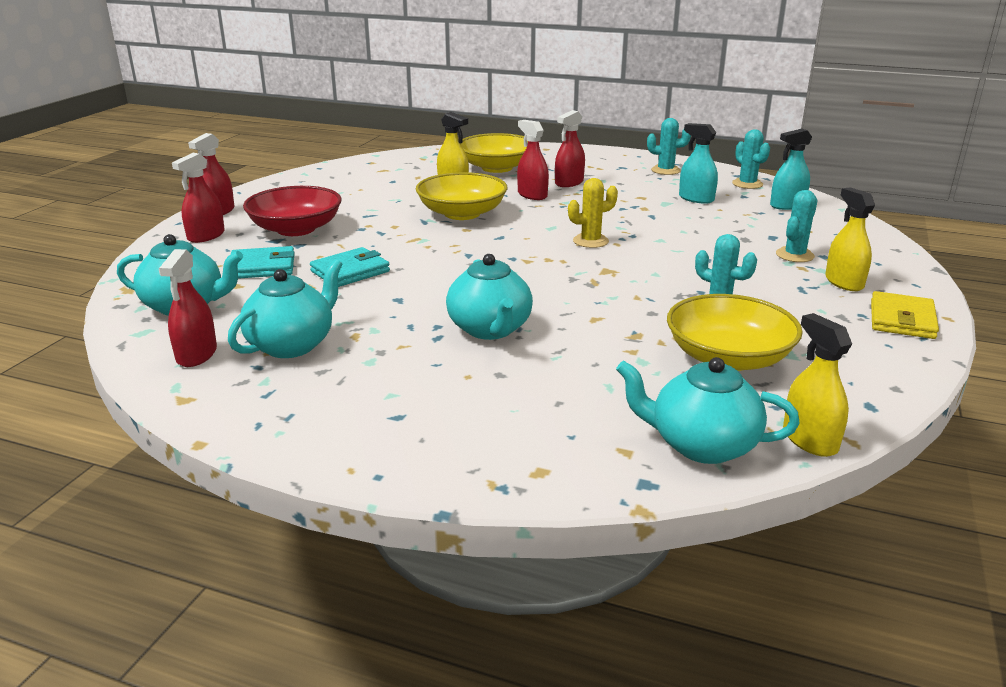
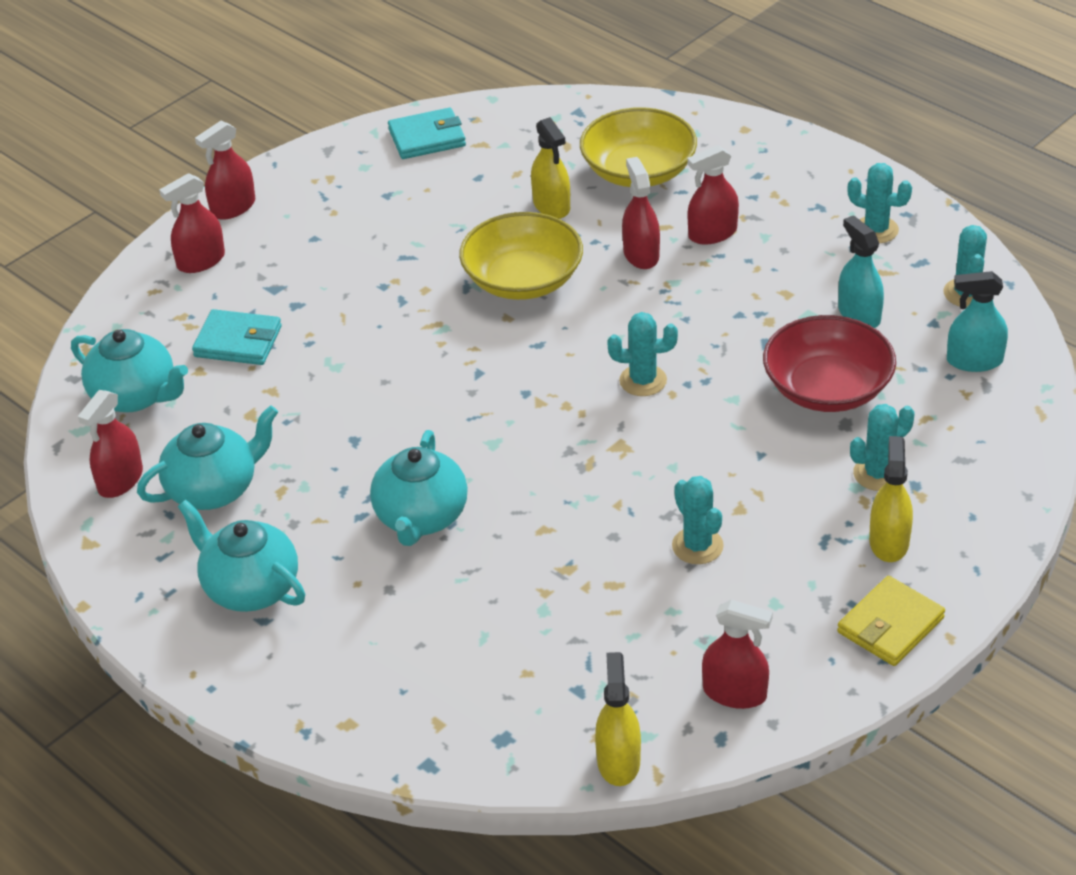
camera: 25 degrees right, 15 degrees up
red bowl [243,186,342,236] -> red bowl moved to [763,315,896,412]
turquoise wallet [310,247,390,287] -> turquoise wallet moved to [388,108,466,159]
yellow cactus [568,178,618,248] -> turquoise cactus [607,312,678,396]
turquoise teapot [616,357,800,464] -> turquoise teapot moved to [178,500,305,612]
yellow bowl [667,294,803,371] -> none
none -> red spray bottle [702,600,773,709]

